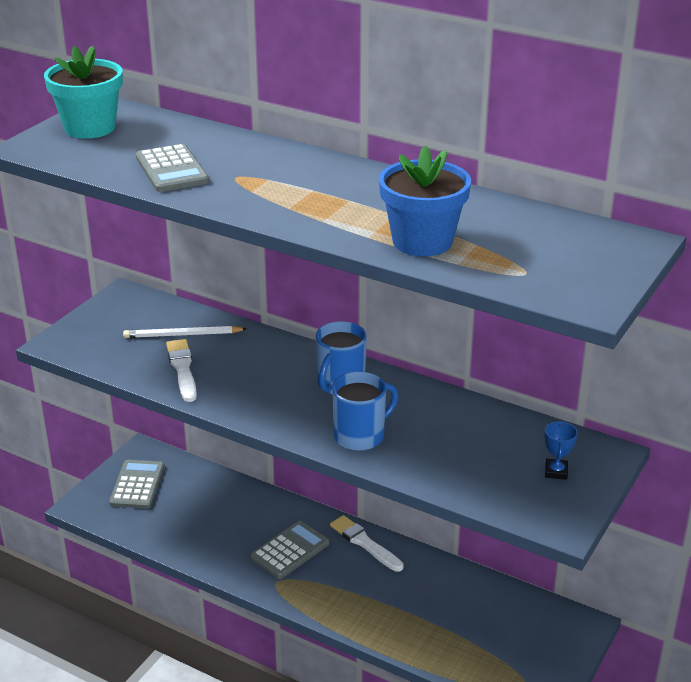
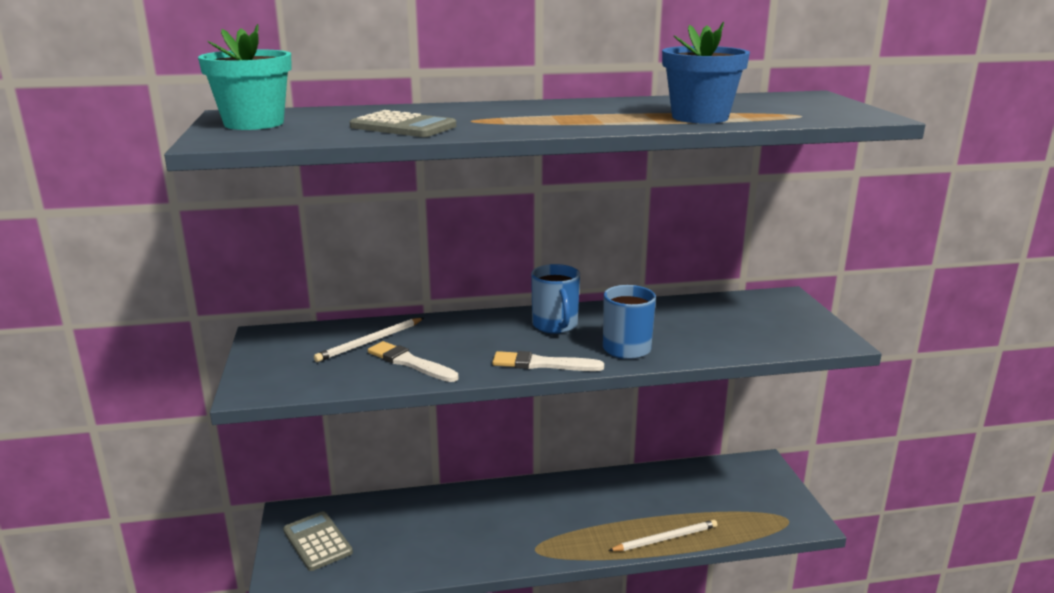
camera: 40 degrees left, 10 degrees down
grey calculator [250,521,329,579] -> none
white brush [330,515,404,572] -> white brush moved to [492,351,604,371]
blue trophy [545,421,578,480] -> none
none -> white pencil [608,520,717,551]

